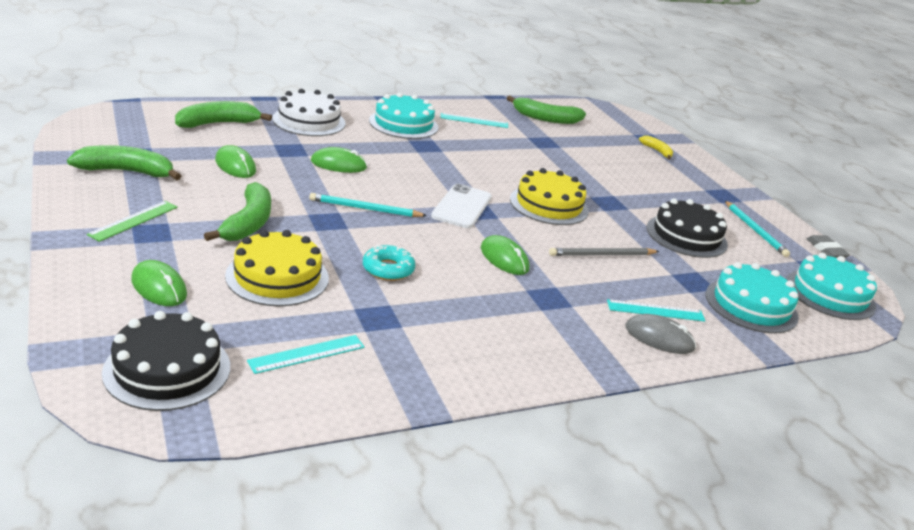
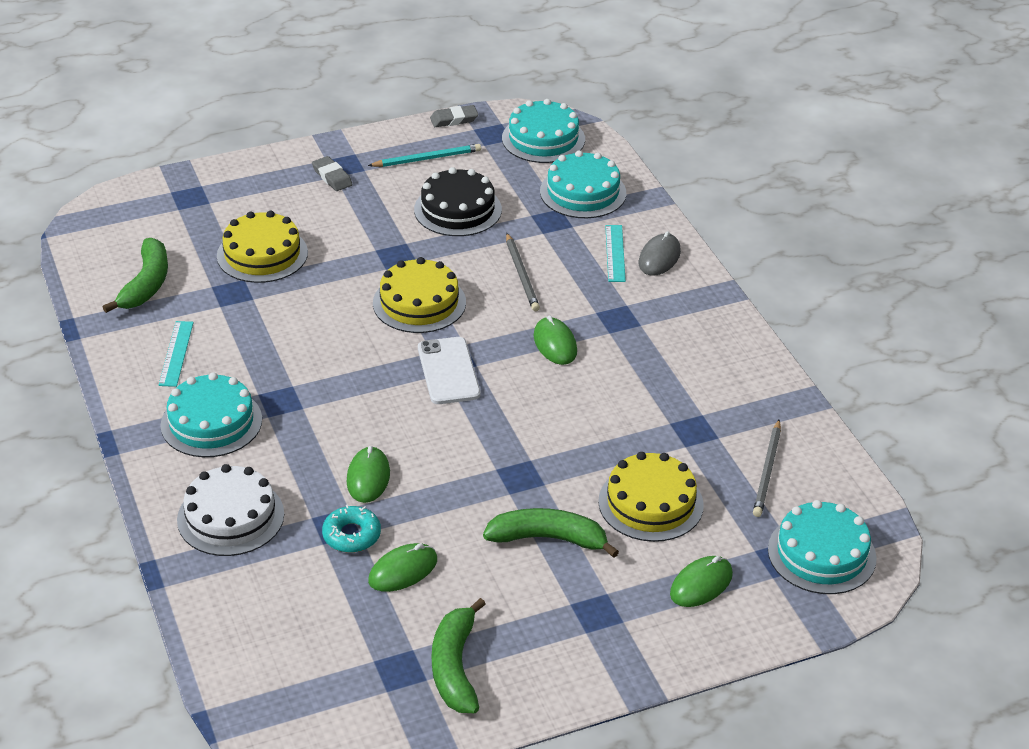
camera: 85 degrees left, 10 degrees up
green ruler [87,201,178,242] -> none
black cake [102,311,230,411] -> turquoise cake [768,500,877,594]
green banana [175,101,272,128] -> none
turquoise ruler [247,335,364,374] -> grey pencil [753,420,781,517]
turquoise pencil [309,193,427,217] -> none
turquoise donut [363,245,415,281] -> turquoise donut moved to [322,505,381,553]
white phone [431,184,492,228] -> white phone turned 60 degrees clockwise [418,337,480,404]
green mouse [481,235,529,275] -> green mouse turned 75 degrees counterclockwise [534,315,577,365]
yellow banana [639,136,673,160] -> none
none -> yellow cake [217,211,308,283]
none -> grey eraser [312,156,353,191]

